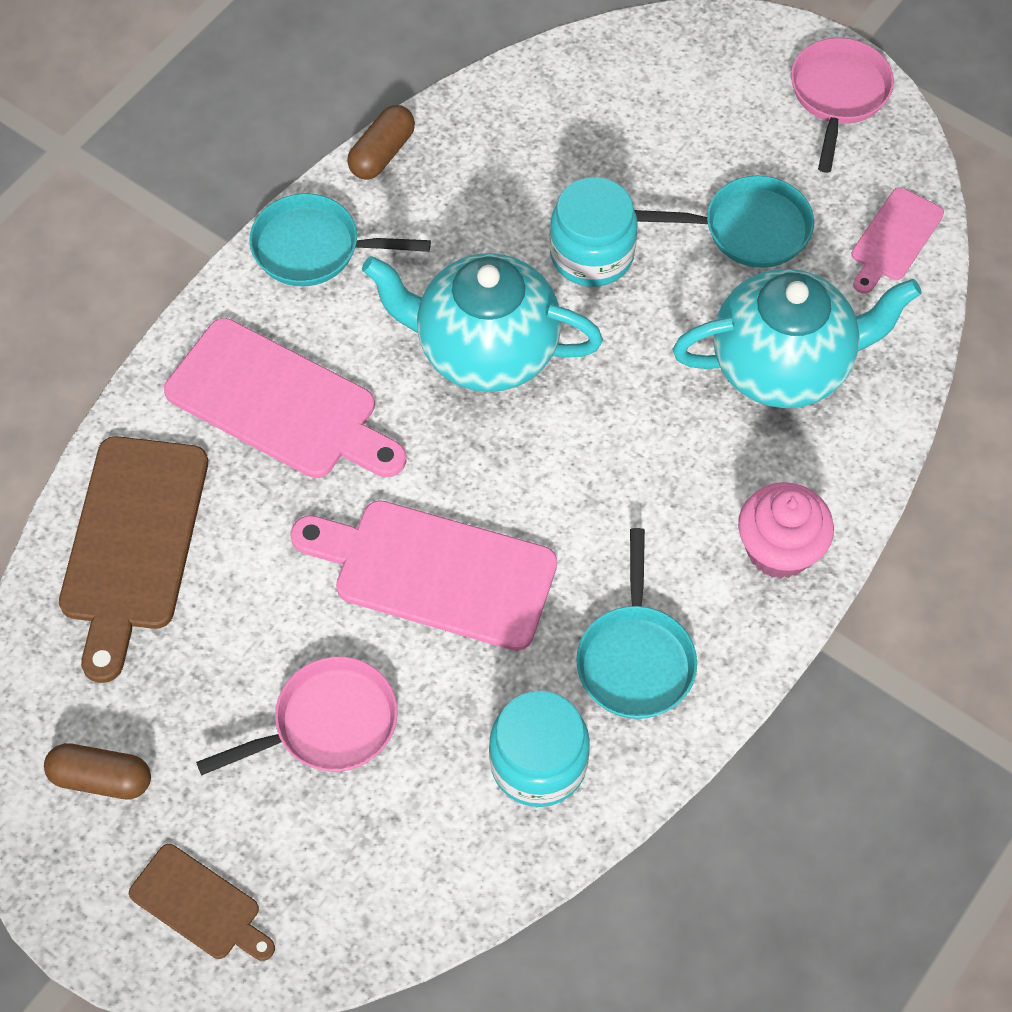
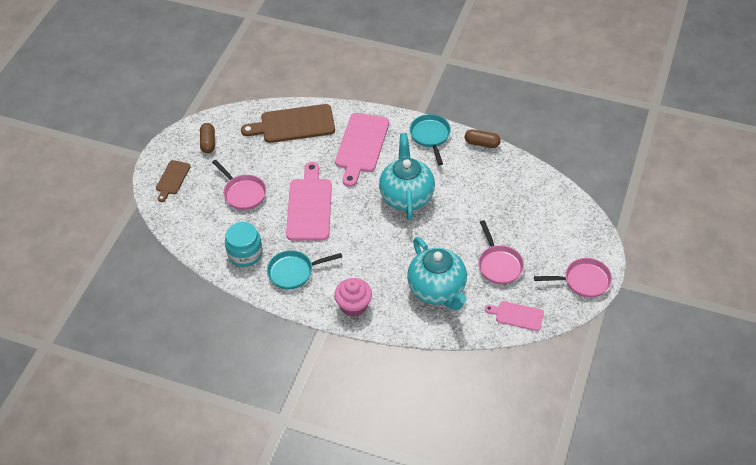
camera: 75 degrees right, 10 degrees down
turquoise jar [549,177,638,287] -> none
turquoise pan [635,176,814,268] -> pink pan [478,220,524,284]

